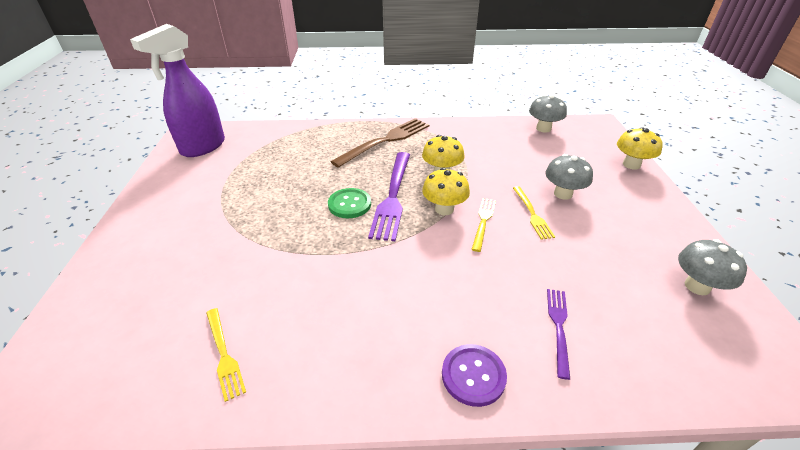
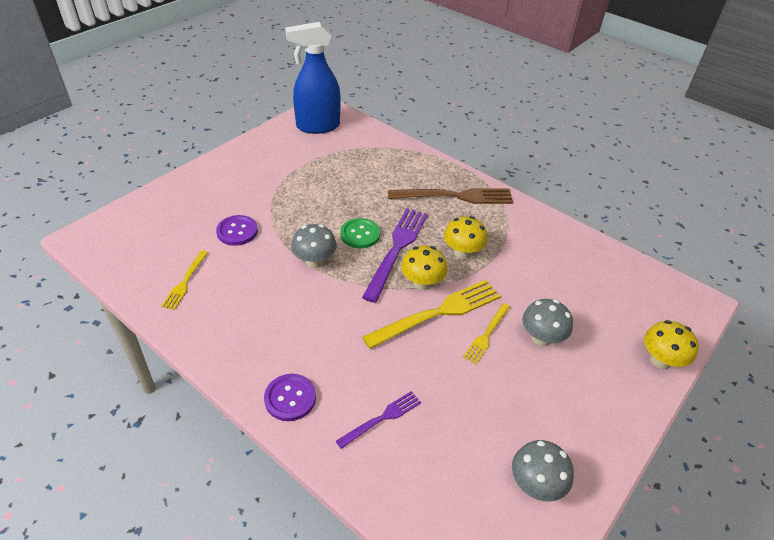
camera: 40 degrees right, 5 degrees up
purple spray bottle [130,24,225,157] -> blue spray bottle [285,22,340,134]
purple fork [368,152,410,241] -> purple fork turned 150 degrees clockwise [362,208,428,303]
yellow fork [471,198,496,252] -> yellow fork [362,280,501,349], size x1.84
grey mushroom [529,95,567,133] -> grey mushroom moved to [291,224,337,268]
none -> purple button [216,215,258,246]

